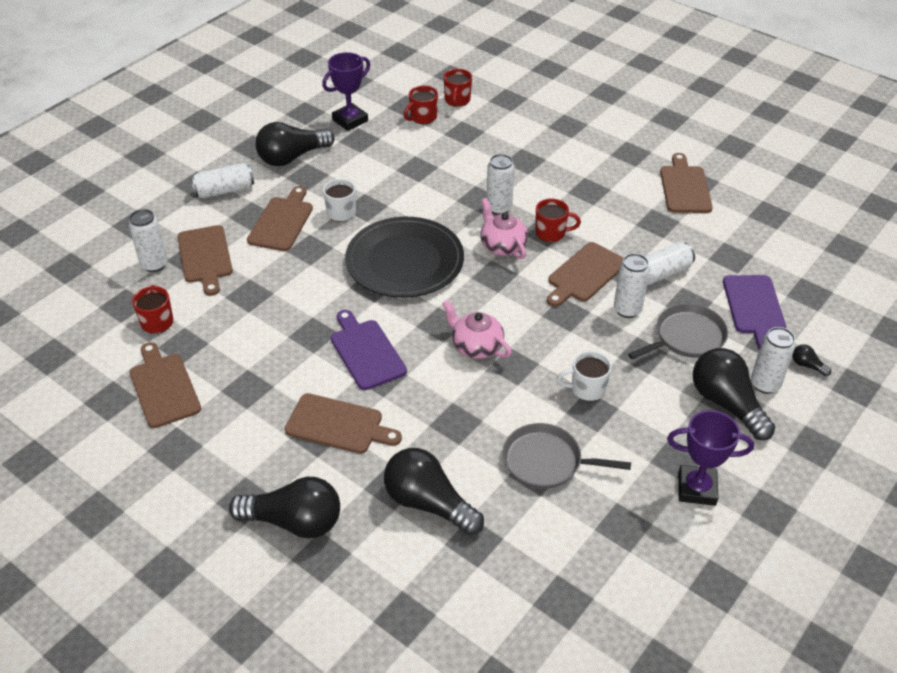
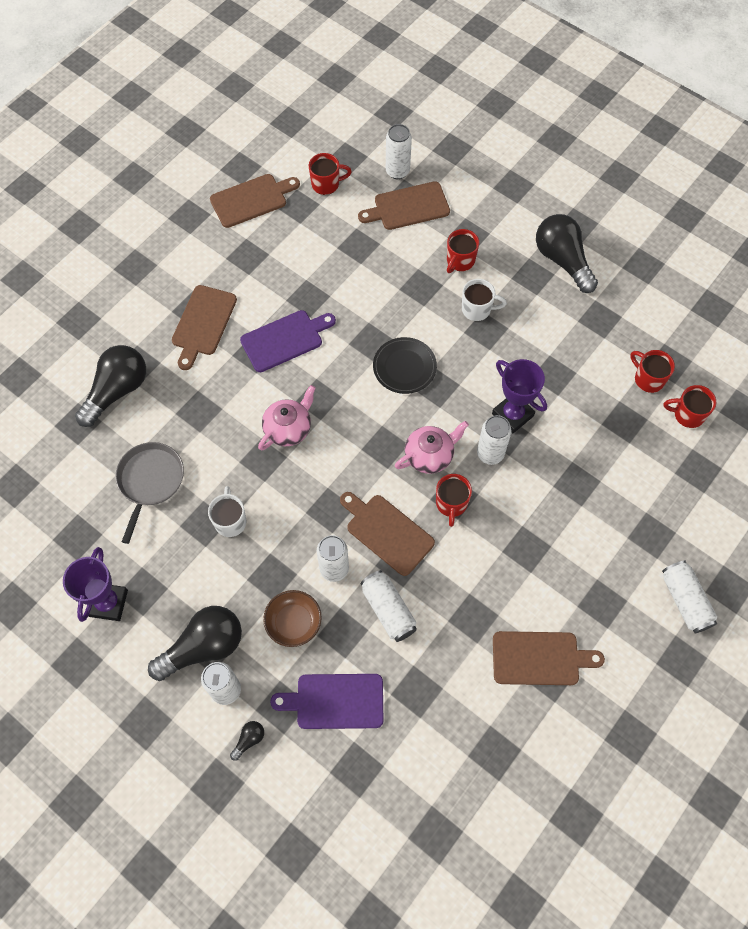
camera: 90 degrees right, 20 degrees up
white can [191,163,254,198] -> white can moved to [662,560,717,633]
black light bulb [229,477,340,538] -> none
brown cutting board [247,186,313,251] -> red mug [447,229,479,273]
purple trophy [322,52,370,131] -> purple trophy moved to [492,359,547,434]
black plate [345,217,464,298] -> black plate [373,337,437,394], size x0.55
grey pan [628,303,728,359] -> brown bowl [263,590,322,647]

